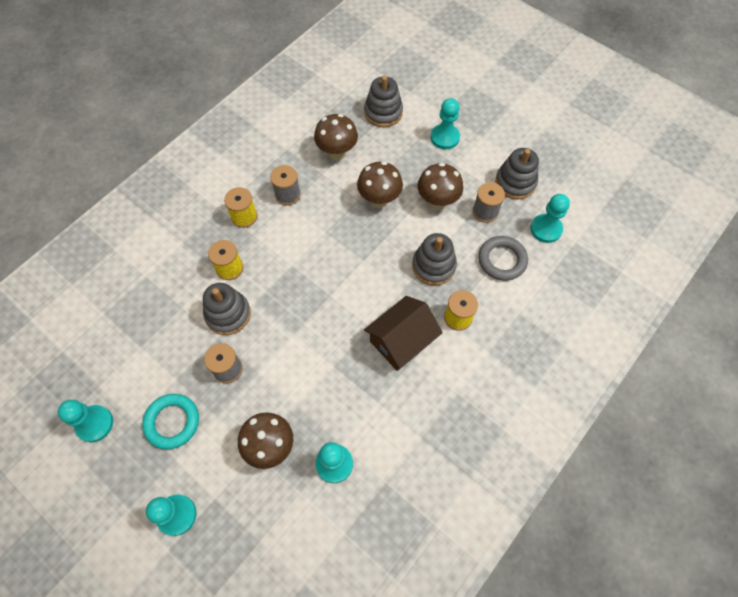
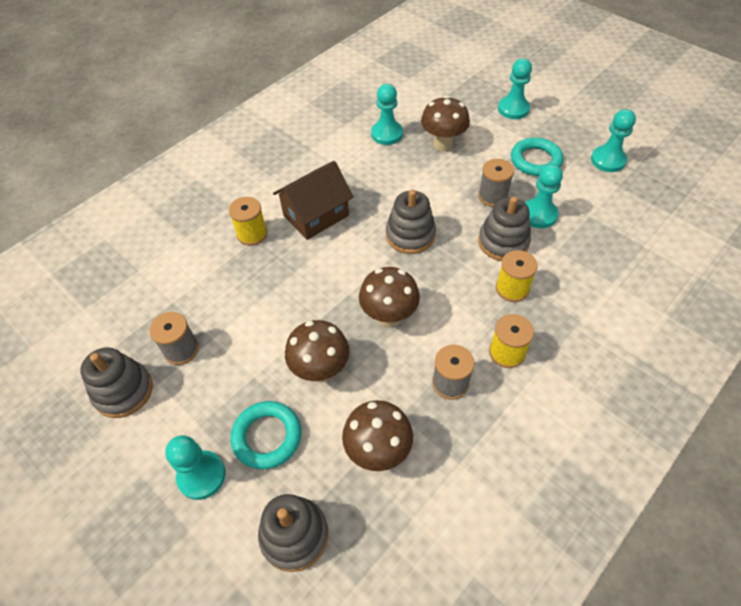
camera: 175 degrees left, 10 degrees down
grey stacking toy [412,233,457,285] -> grey stacking toy moved to [386,189,436,254]
brown mushroom [418,163,463,210] -> brown mushroom moved to [359,267,420,328]
grey ring [478,236,528,281] -> none
turquoise pawn [530,194,570,243] -> turquoise pawn moved to [525,164,563,228]
none -> turquoise ring [231,401,301,469]

